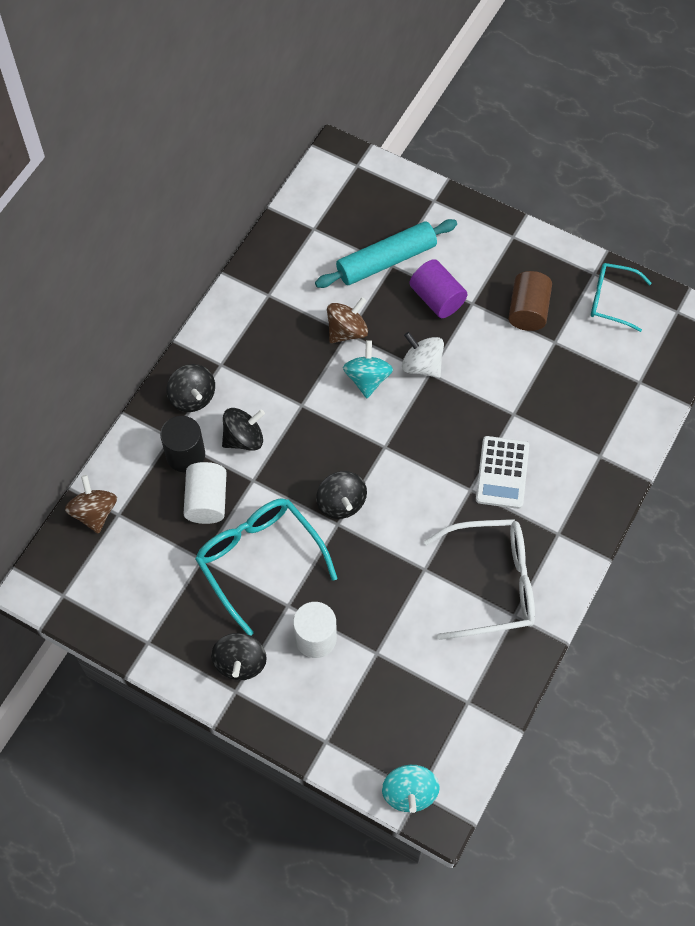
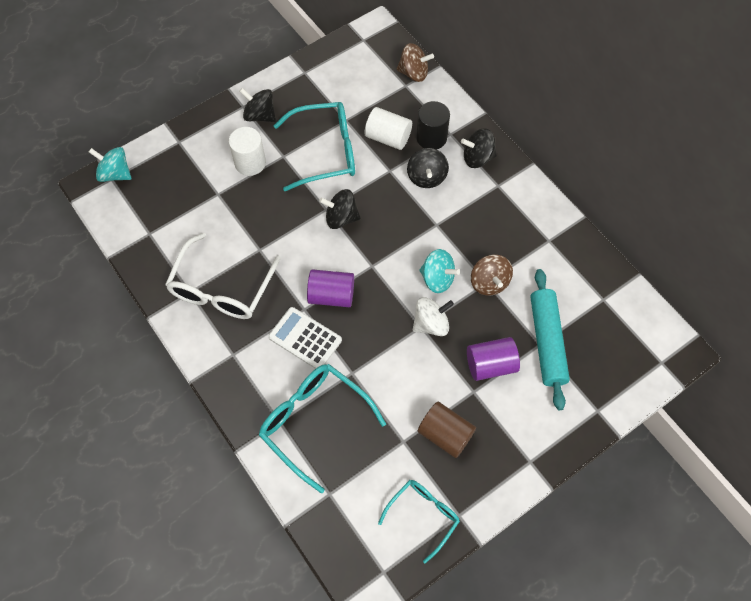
camera: 115 degrees right, 0 degrees up
none -> turquoise glasses [259,364,386,493]
none -> purple cylinder [307,269,354,307]

